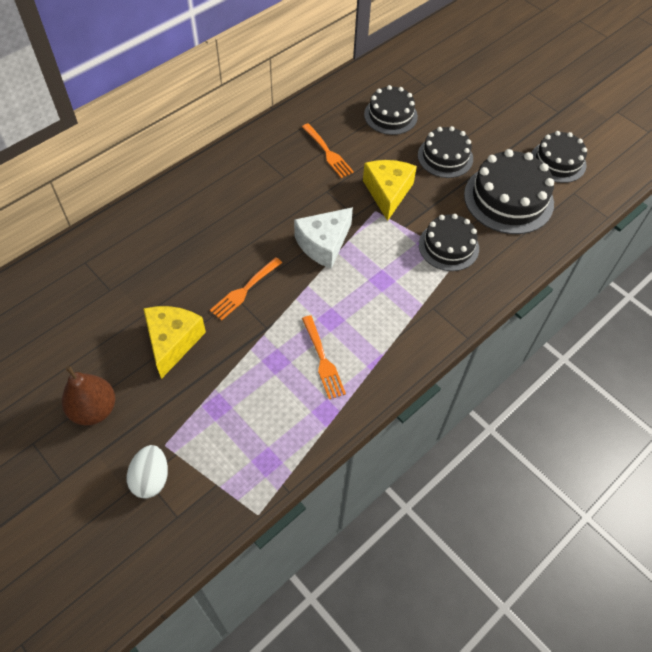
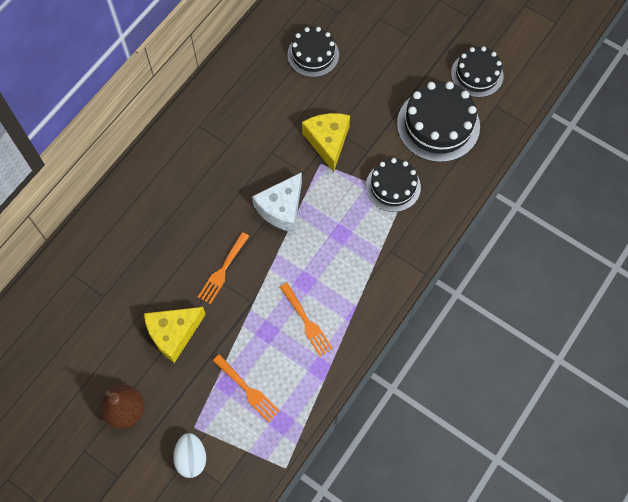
camera: 10 degrees left, 10 degrees up
yellow cheese [143,306,206,379] -> yellow cheese turned 120 degrees counterclockwise [144,307,206,363]
orange fork [302,123,354,178] -> orange fork moved to [213,354,280,422]
black cake [418,126,473,178] -> none

